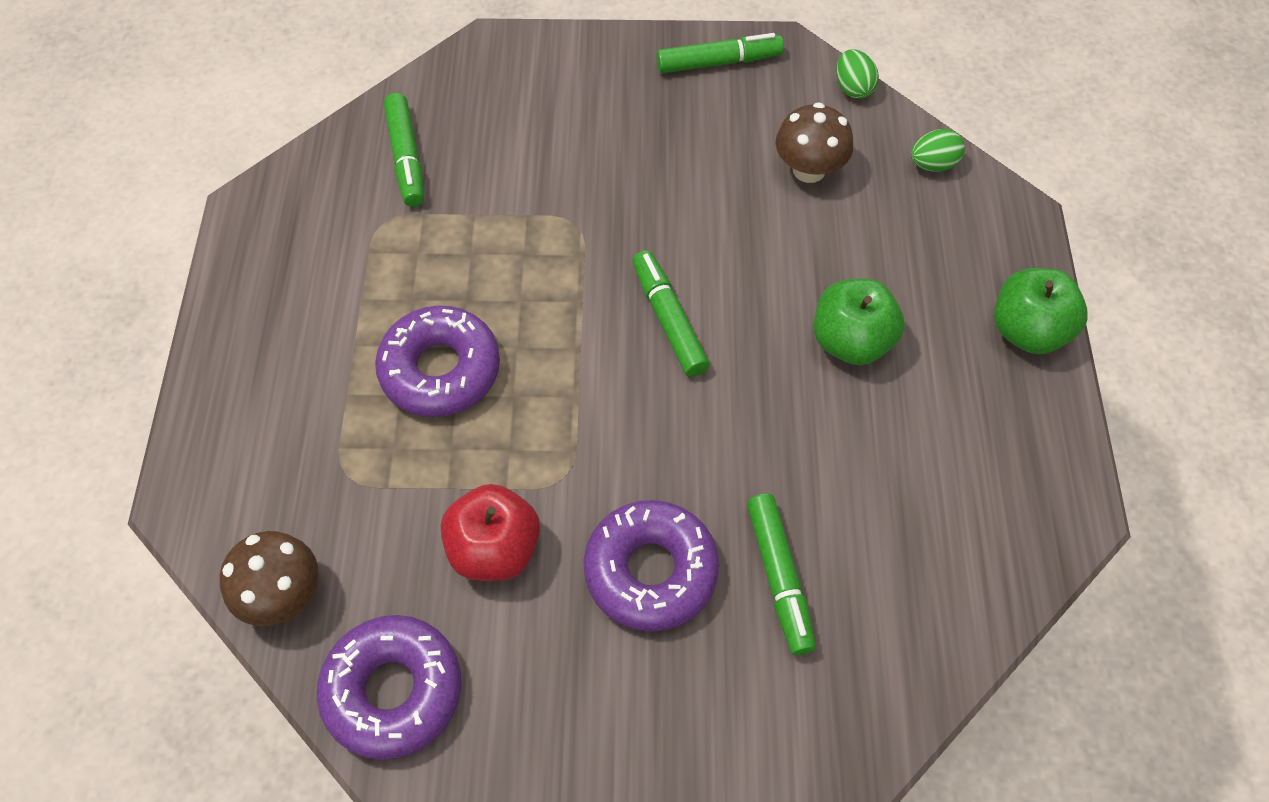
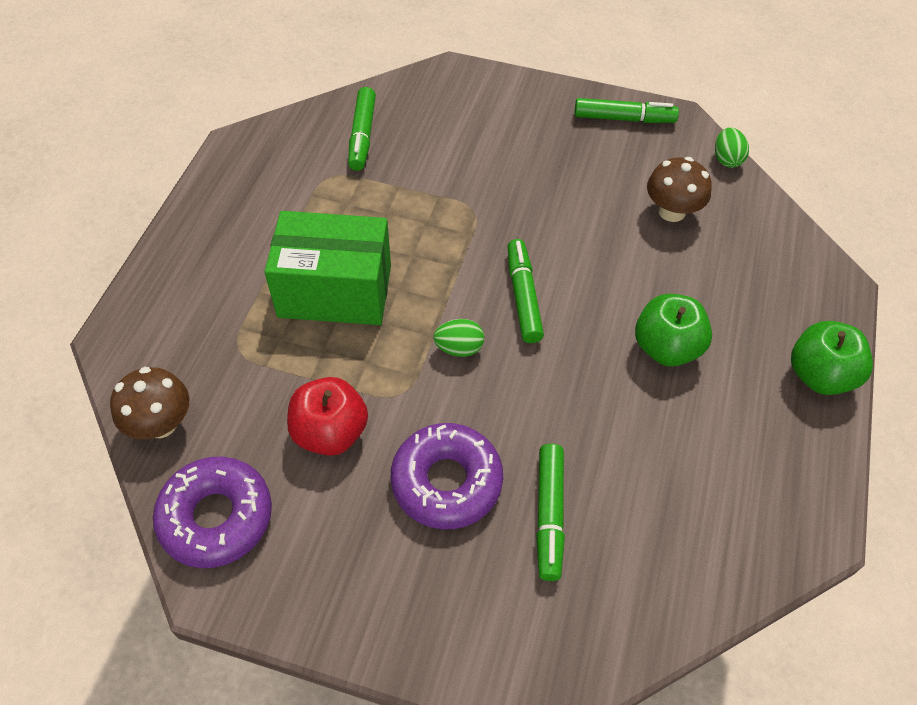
camera: 15 degrees right, 5 degrees down
purple donut [375,305,500,417] -> green box [264,211,391,325]
green egg [911,129,965,172] -> green egg moved to [433,319,484,357]

